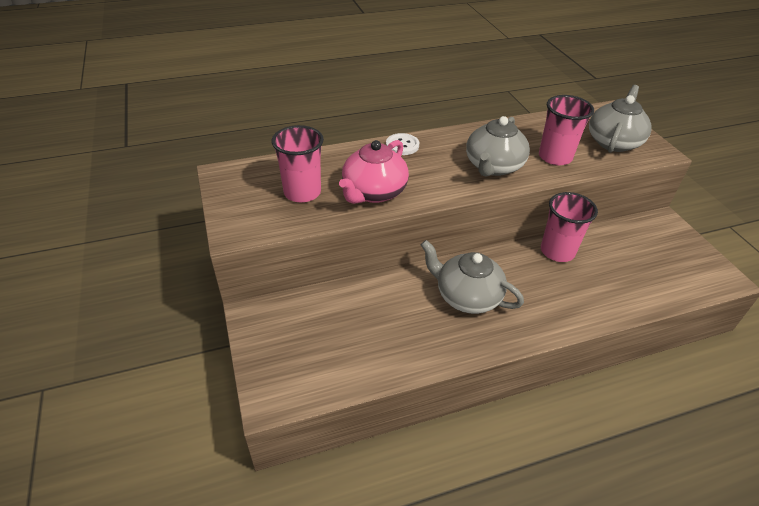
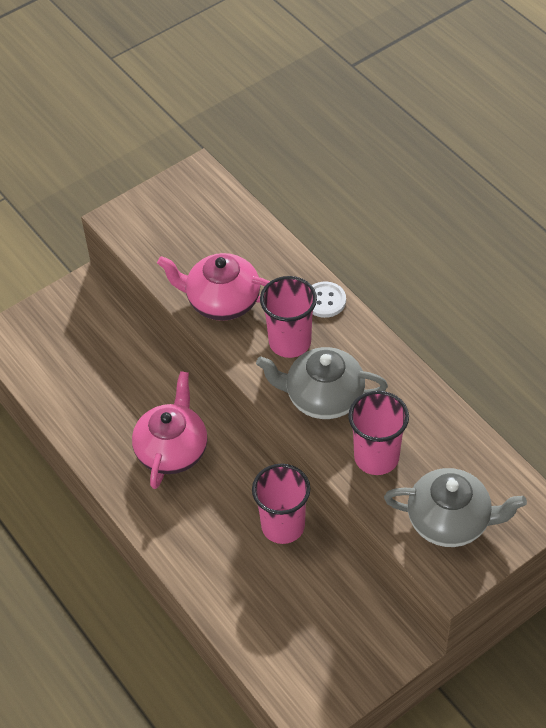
camera: 75 degrees right, 10 degrees up
pink cup [272,125,324,203] -> pink cup moved to [260,276,317,358]
grey teapot [421,240,524,314] -> pink teapot [132,371,207,489]

